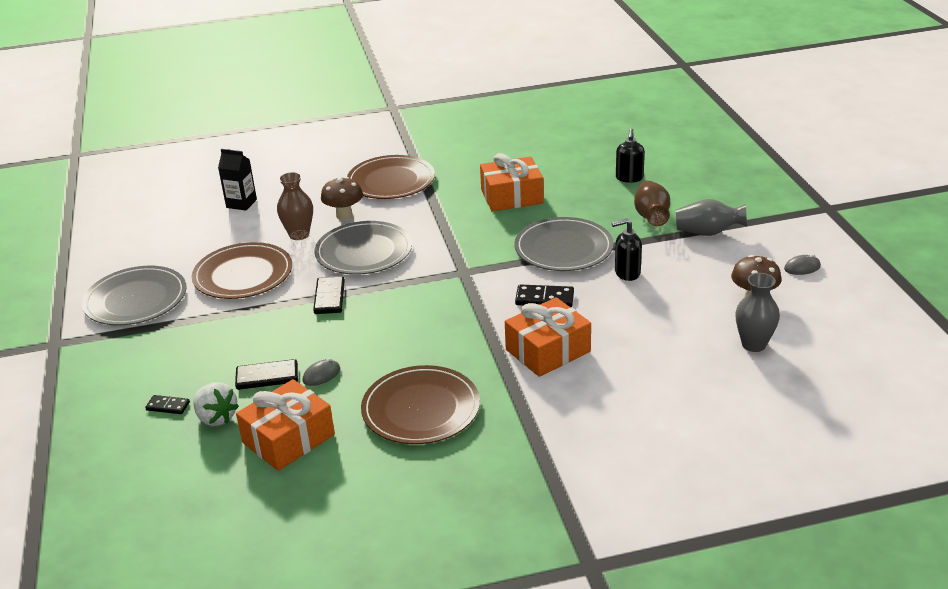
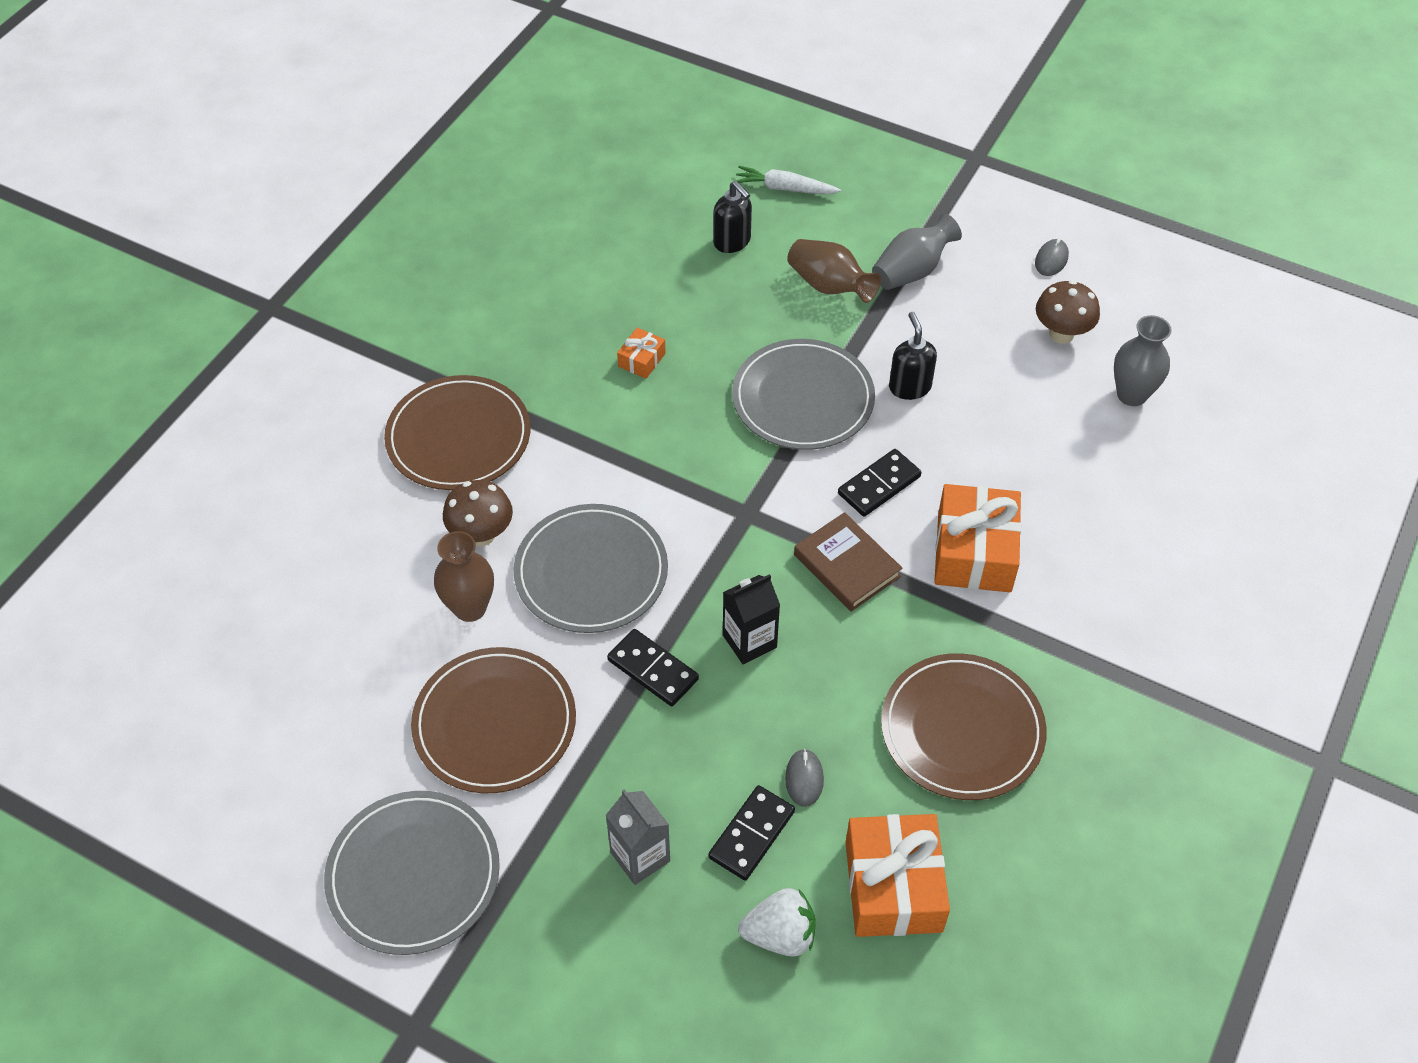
camera: 50 degrees left, 20 degrees up
black domino [145,395,190,414] -> none
black carton [218,149,257,211] -> black carton moved to [723,574,780,664]
orange gift [480,153,544,212] -> orange gift [617,328,666,379], size x0.47
black soap dispenser [612,218,642,281] -> black soap dispenser turned 135 degrees clockwise [889,312,937,400]
none -> grey carton [606,789,670,885]
none -> white carrot [736,166,841,194]
none -> brown book [794,512,902,612]

